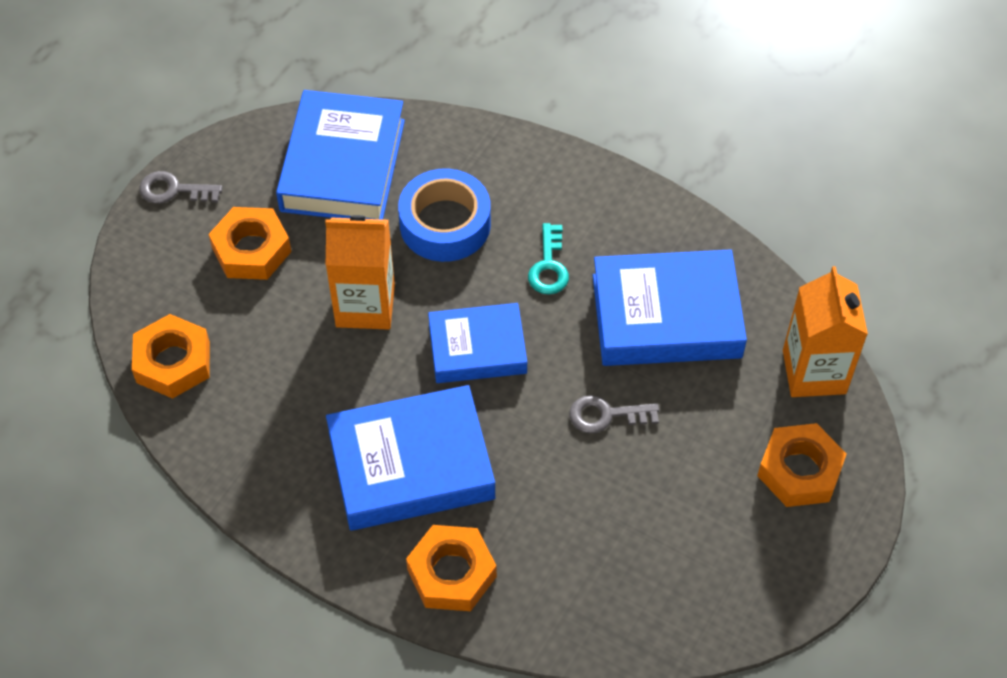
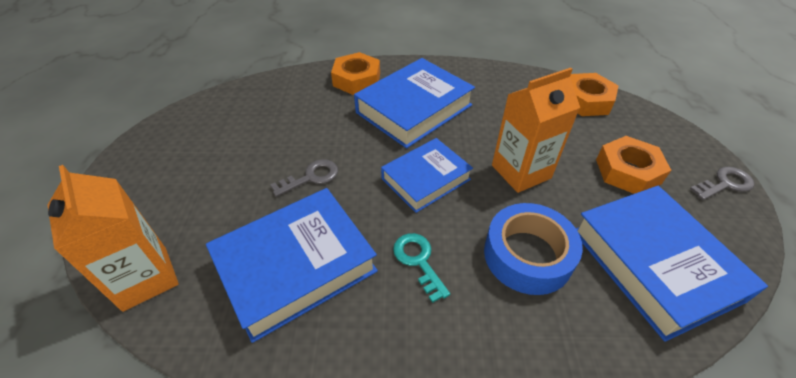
camera: 150 degrees right, 10 degrees down
orange nut [757,423,847,507] -> none

